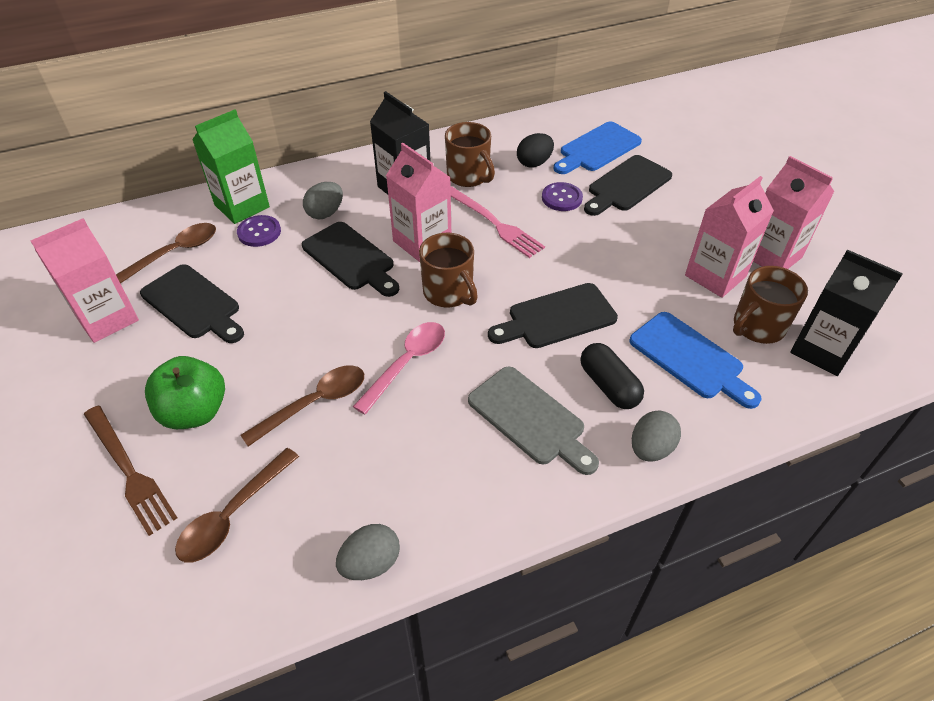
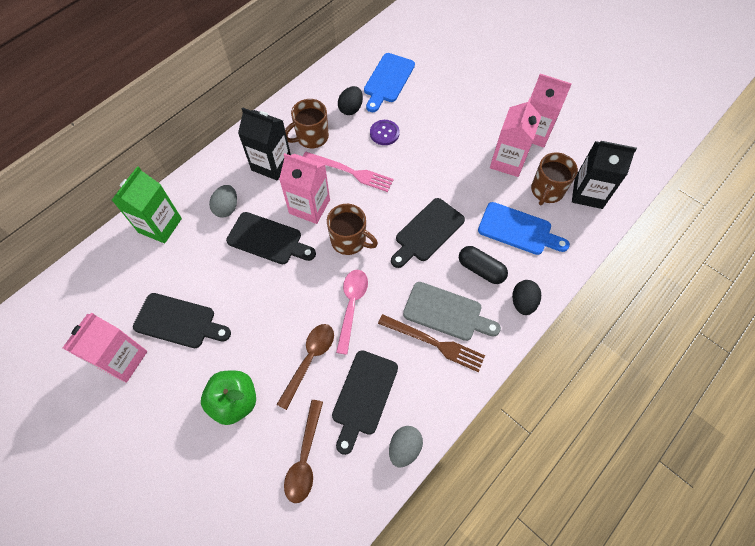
camera: 25 degrees left, 15 degrees up
brown fork [84,406,177,536] -> brown fork moved to [378,314,485,372]
brown spoon [116,223,216,284] -> none
purple button [237,215,281,247] -> none
brown mug [445,122,495,187] -> brown mug turned 120 degrees clockwise [285,99,329,148]
black cutting board [584,155,672,216] -> black cutting board moved to [332,350,398,455]
grey egg [632,411,681,462] -> black egg [512,280,541,315]

